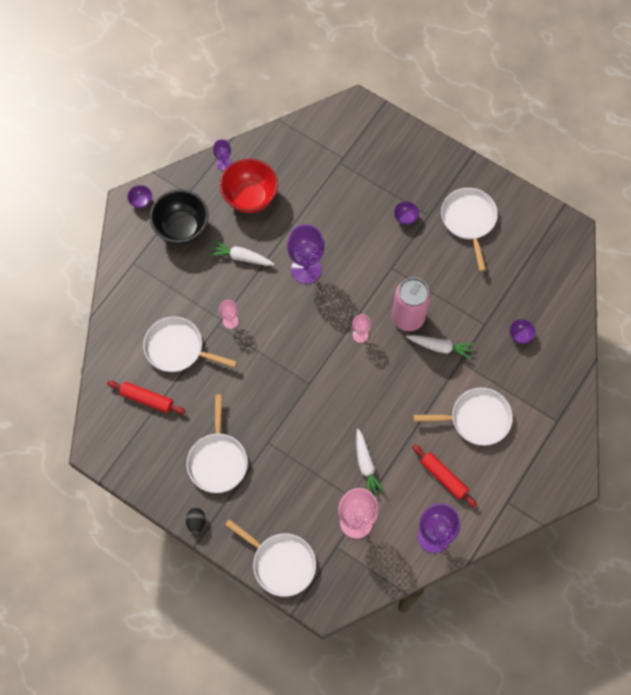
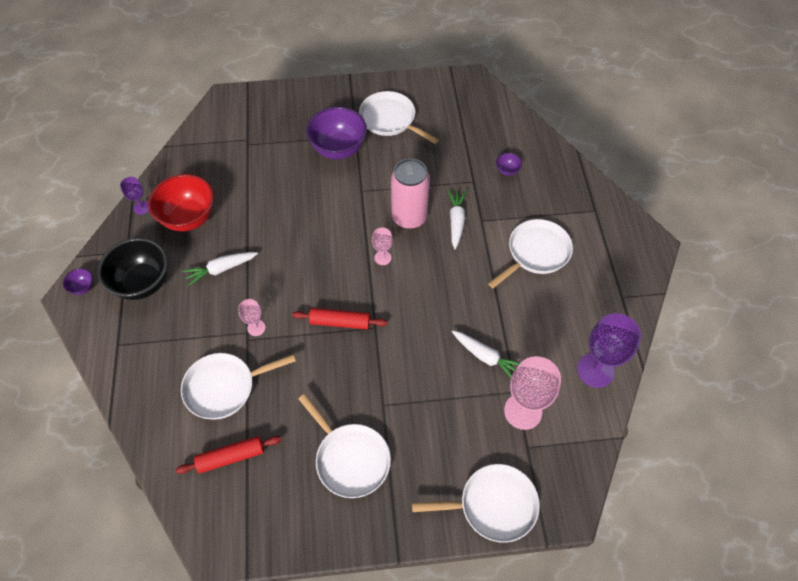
camera: 40 degrees left, 10 degrees down
black egg [186,508,206,534] -> none
purple goblet [287,224,324,284] -> none
purple bowl [394,201,419,225] -> purple bowl [306,107,367,159], size x2.31
white carrot [406,335,475,360] -> white carrot turned 60 degrees counterclockwise [448,190,466,249]
red rolling pin [412,444,477,508] -> red rolling pin moved to [292,308,387,329]

